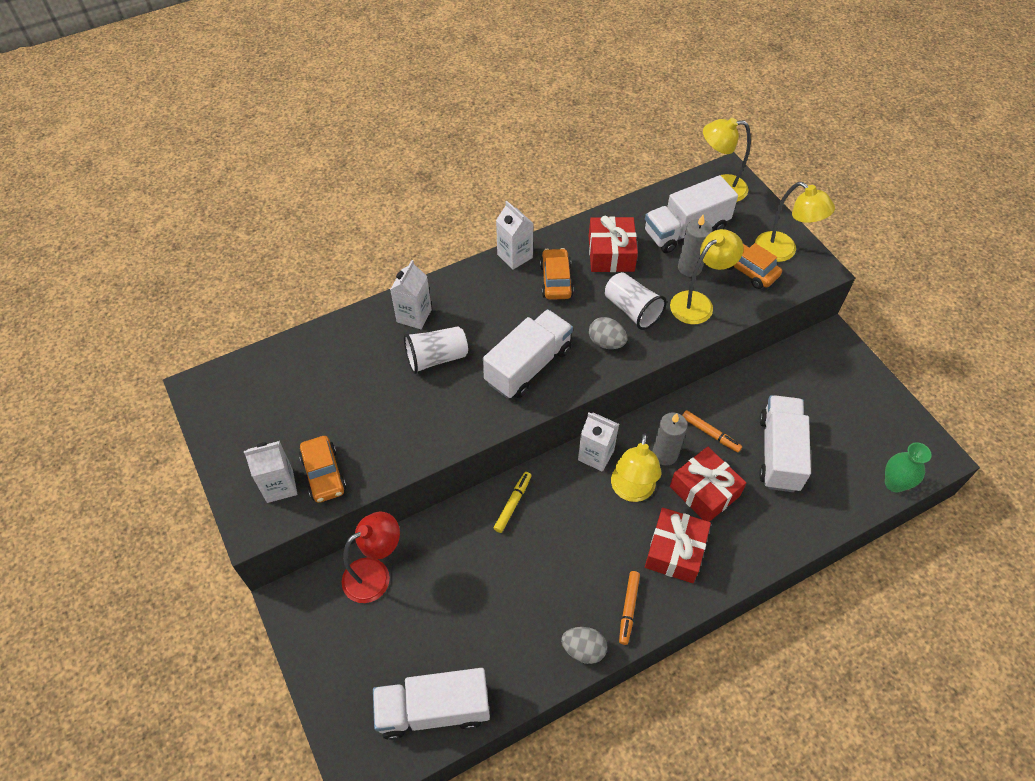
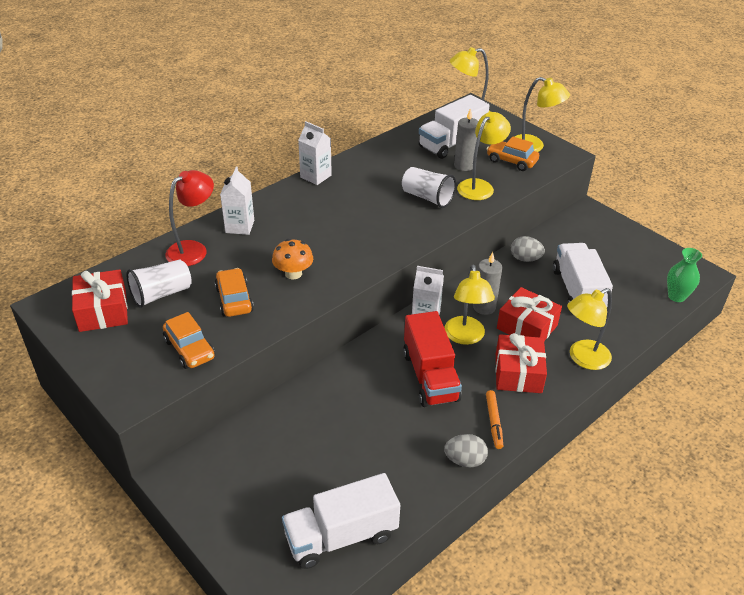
camera: 15 degrees left, 15 degrees down
white carton [244,441,297,503] -> none
red lamp [342,512,400,603] -> red lamp moved to [165,170,214,266]
white cup [404,326,468,374] -> white cup moved to [126,259,192,308]
white truck [483,309,573,398] -> none
yellow marker [494,472,532,533] -> none
orange car [540,248,574,300] -> orange car moved to [215,268,254,317]
red gift [589,216,638,272] -> red gift moved to [72,269,128,332]
grey egg [589,317,627,349] -> grey egg moved to [511,236,545,262]
orange marker [682,410,742,453] -> none
none -> orange mushroom [272,239,313,279]
none -> red truck [403,311,462,407]
none -> yellow lamp [567,288,612,370]

